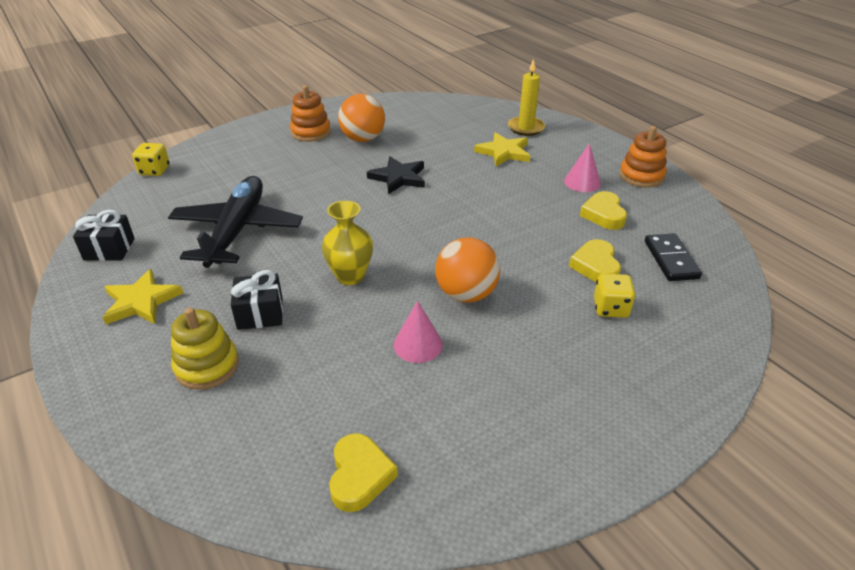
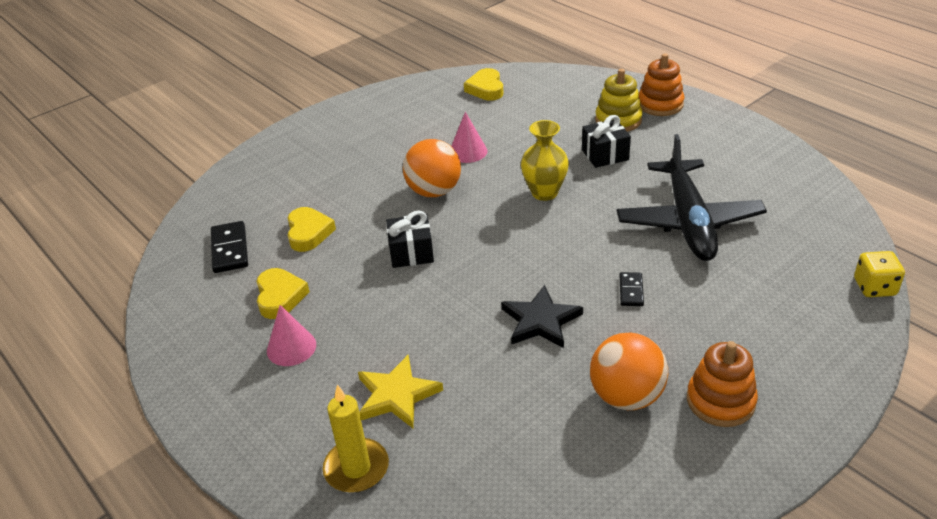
camera: 175 degrees right, 0 degrees up
black gift [73,210,135,261] -> black gift moved to [386,210,434,268]
yellow star [102,269,183,324] -> none
yellow dice [594,274,636,318] -> none
orange stacking toy [619,126,667,188] -> orange stacking toy moved to [639,53,684,116]
none -> black domino [620,272,644,306]

